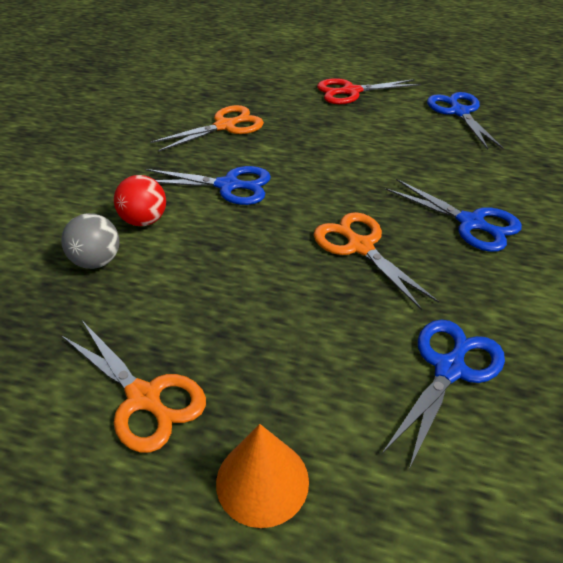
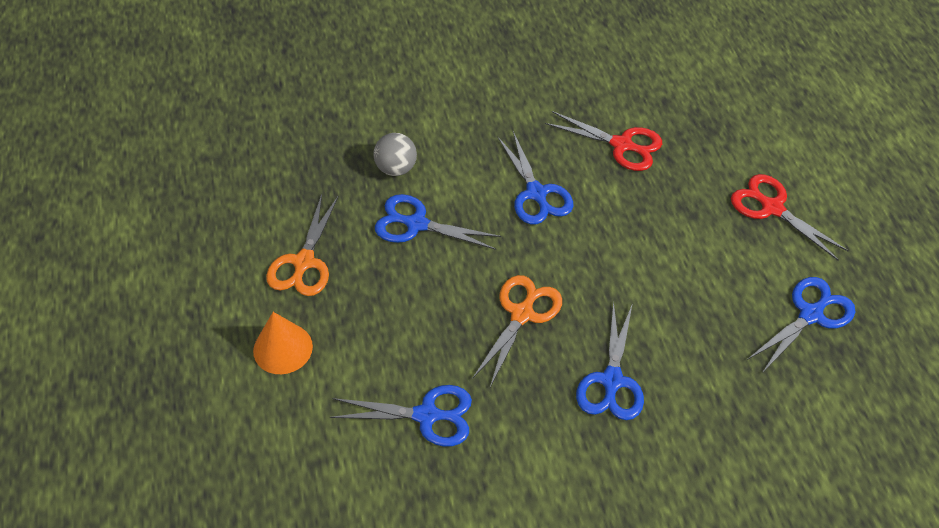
camera: 60 degrees right, 10 degrees up
red ball [114,175,166,226] -> none
orange scissors [150,105,264,152] -> red scissors [545,111,662,171]
none -> blue scissors [375,194,501,250]

